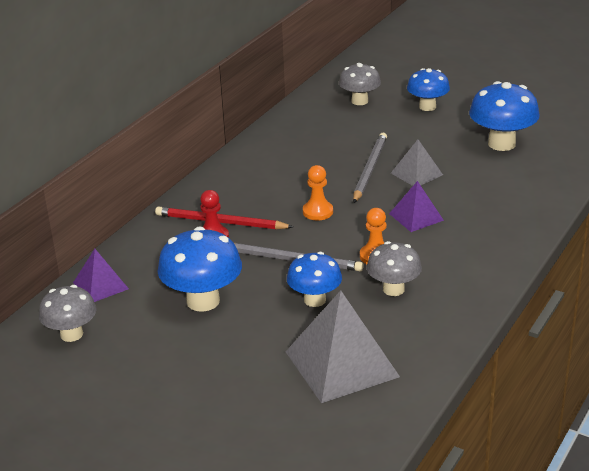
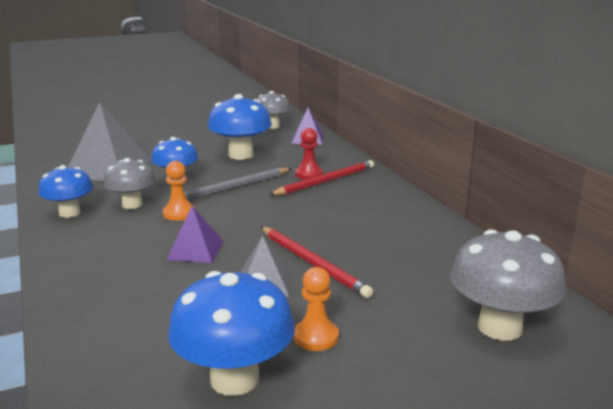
camera: 125 degrees right, 10 degrees down
orange pawn [303,165,333,220] -> orange pawn moved to [294,267,339,351]
grey mushroom [339,63,381,105] -> grey mushroom [450,229,566,341], size x1.52
grey pencil [353,132,387,203] -> red pencil [261,227,373,298]
blue mushroom [407,68,450,111] -> blue mushroom moved to [38,165,93,218]

